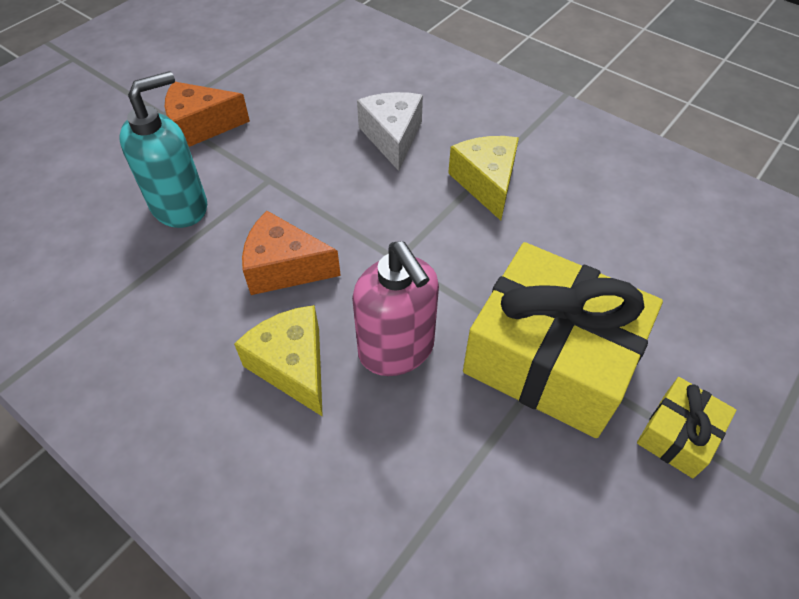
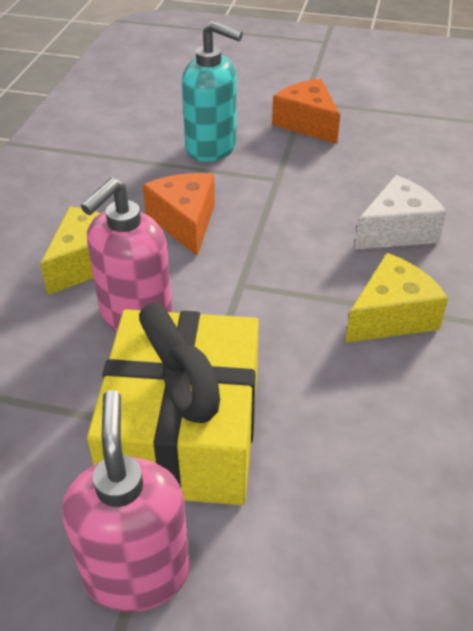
camera: 65 degrees right, 10 degrees down
yellow gift [637,377,736,478] -> pink soap dispenser [62,390,190,612]

